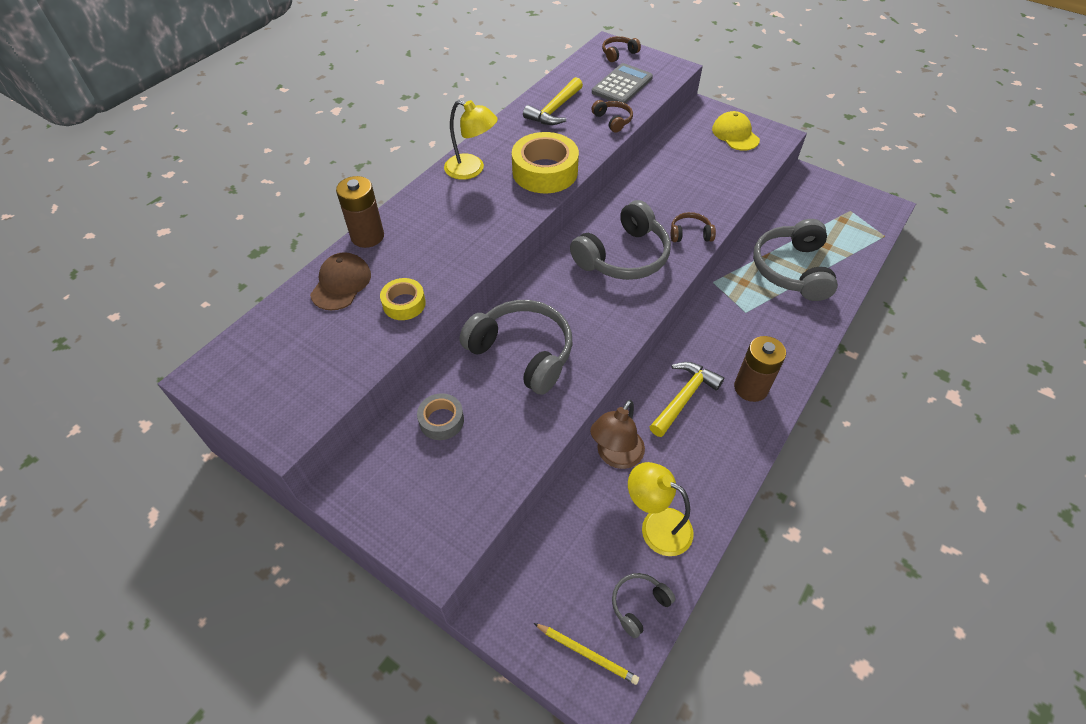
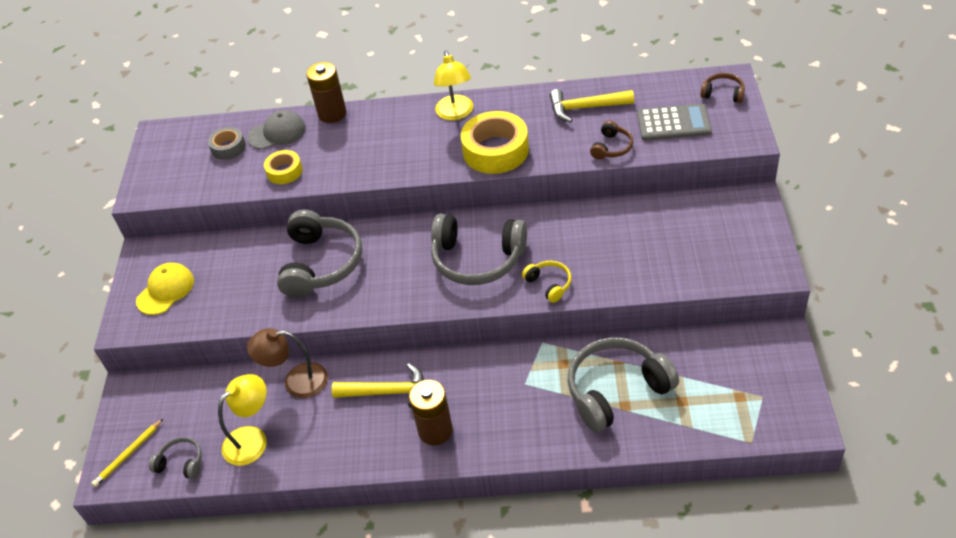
camera: 60 degrees right, 5 degrees down
brown cap [310,252,371,310] -> grey cap [247,110,306,149]
grey tape [417,393,464,440] -> grey tape moved to [208,127,246,160]
yellow pencil [534,623,639,685] -> yellow pencil turned 45 degrees clockwise [92,419,163,487]
yellow lamp [628,462,694,556] -> yellow lamp turned 45 degrees clockwise [218,374,267,466]
brown headphones [671,212,716,242] -> yellow headphones [522,261,572,303]
yellow cap [712,111,760,151] -> yellow cap moved to [136,263,194,315]

